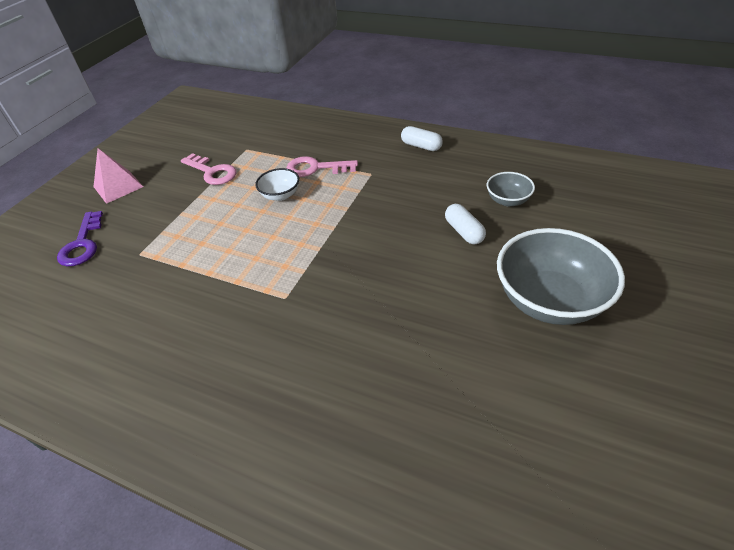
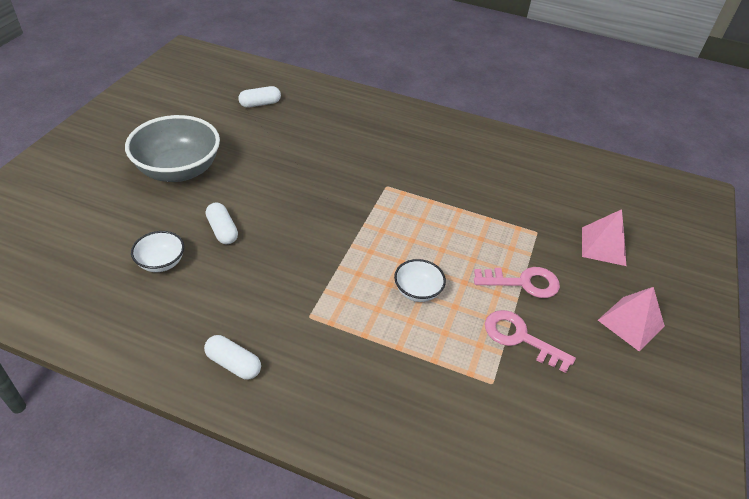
camera: 170 degrees right, 0 degrees up
purple key [57,211,103,267] -> pink pyramid [582,209,626,266]
pink key [286,156,358,177] -> pink key moved to [474,267,560,298]
grey bowl [487,172,535,206] -> white bowl [131,231,184,272]
none -> white capsule [238,86,281,108]

